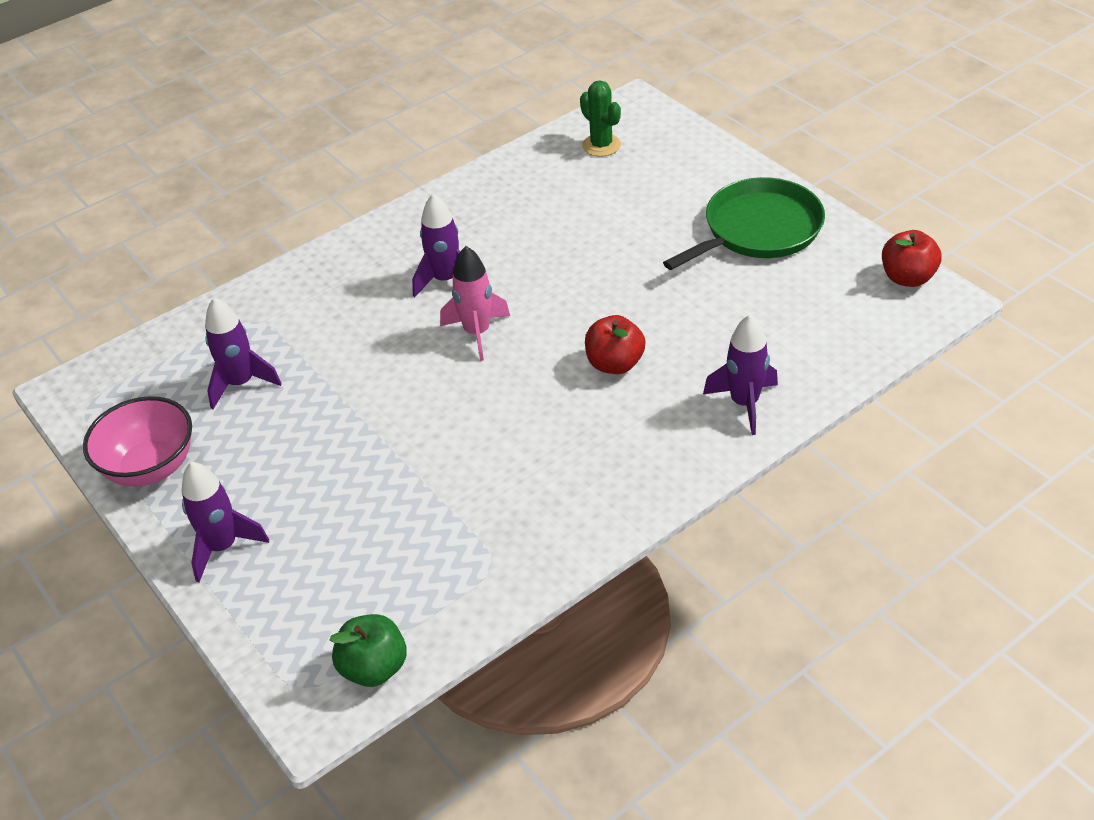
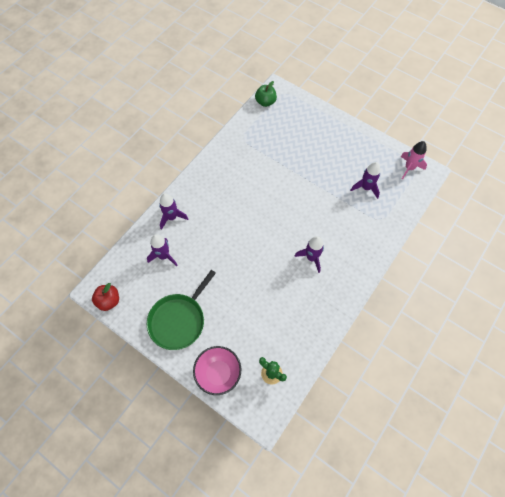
camera: 160 degrees right, 20 degrees up
pink bowl [83,396,192,487] -> pink bowl moved to [193,346,241,395]
purple rocket [182,462,269,582] -> purple rocket moved to [147,234,177,266]
pink rocket [440,246,510,361] -> pink rocket moved to [400,141,427,180]
red apple [585,315,646,374] -> none

